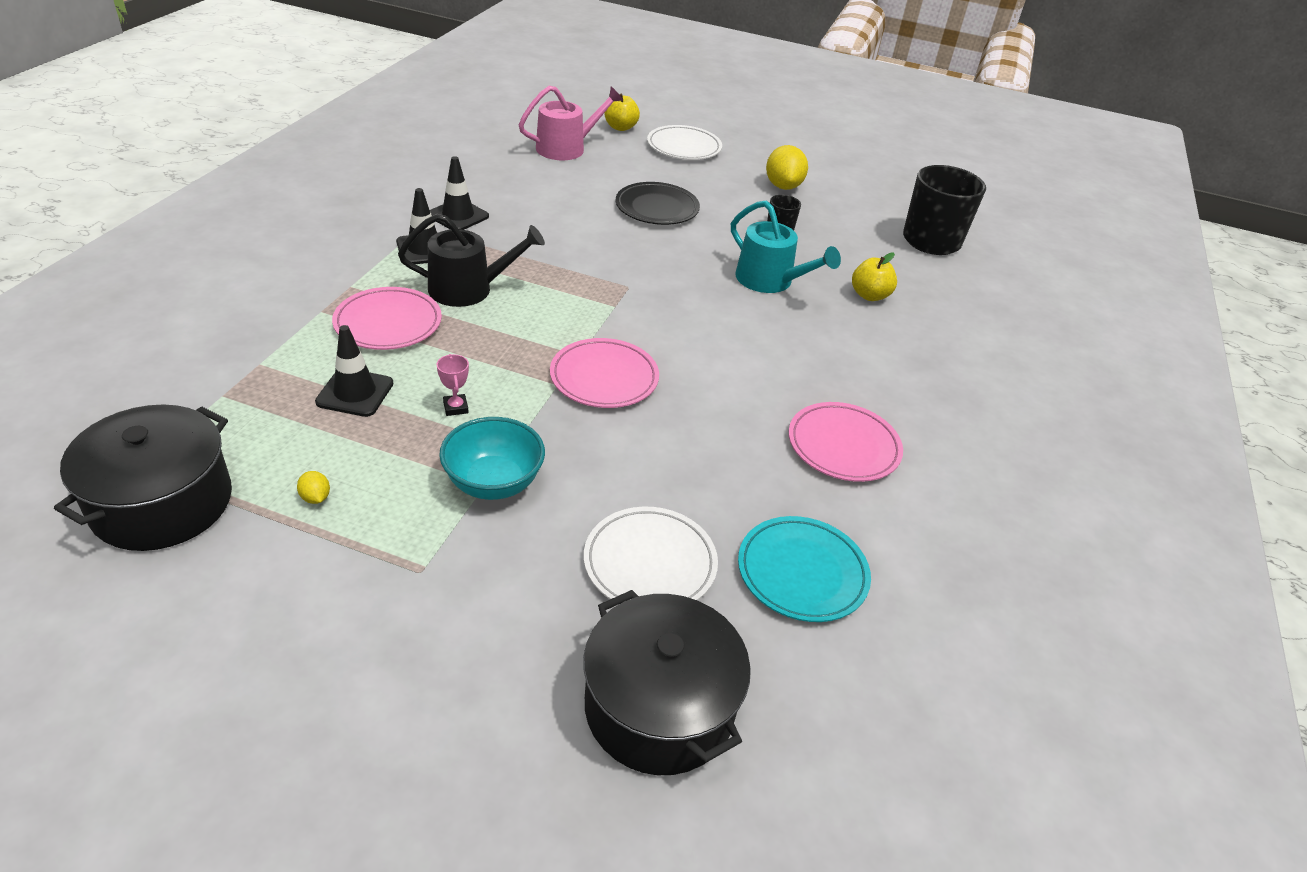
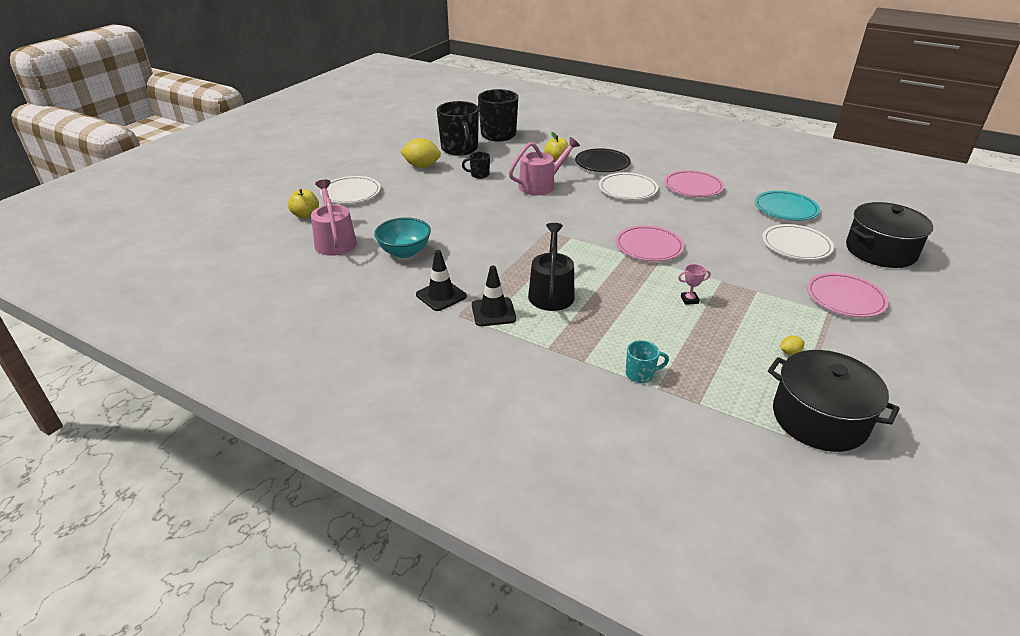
camera: 75 degrees left, 5 degrees down
black traffic cone [315,325,394,417] -> none
pink plate [332,287,442,350] -> pink plate moved to [807,273,889,317]
turquoise bowl [439,417,545,500] -> turquoise bowl moved to [374,217,431,258]
black plate [616,182,700,225] -> black plate moved to [575,148,631,172]
turquoise watering can [731,200,841,293] -> pink watering can [509,137,580,195]
none -> black mug [437,101,479,156]
none -> white plate [599,173,658,200]
none -> turquoise mug [626,340,669,383]

